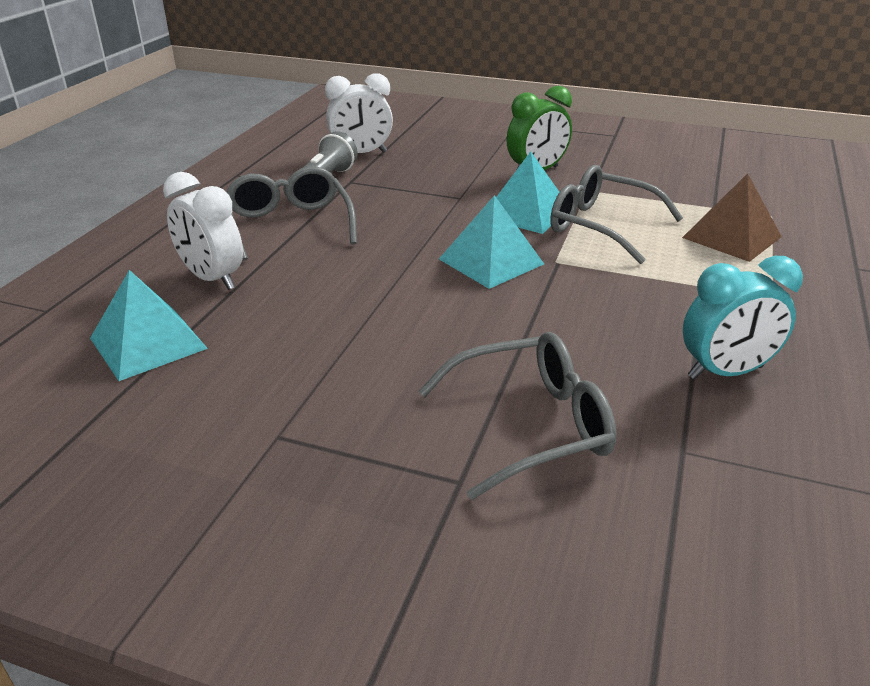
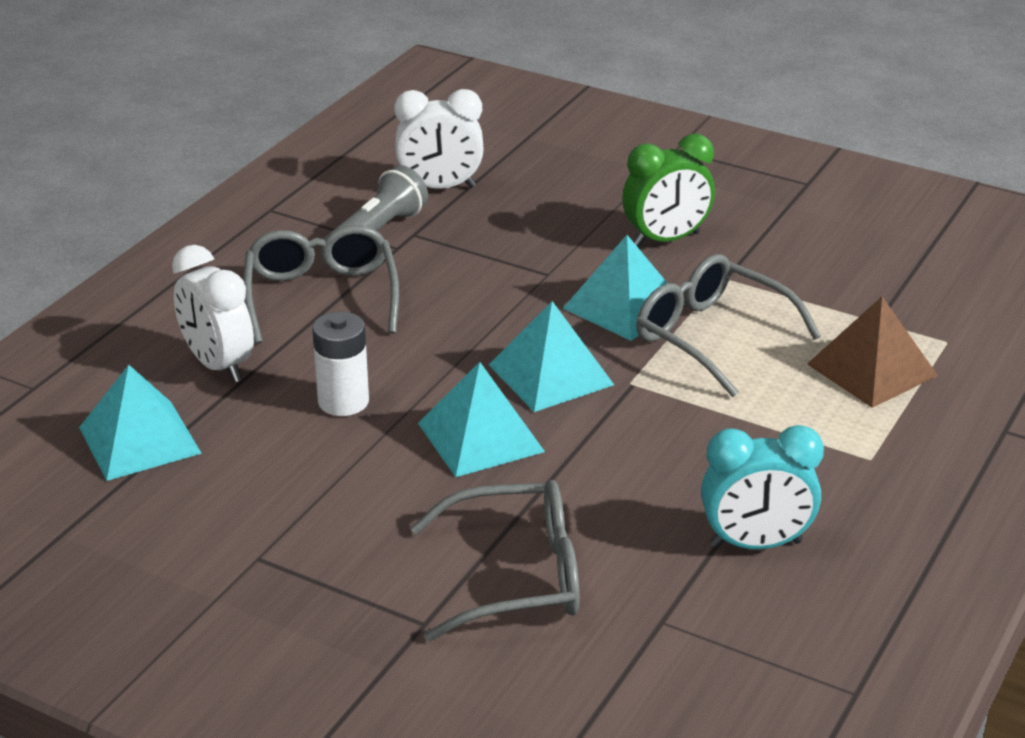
camera: 10 degrees right, 0 degrees up
none -> white battery [312,312,369,416]
none -> turquoise pyramid [418,362,545,477]

